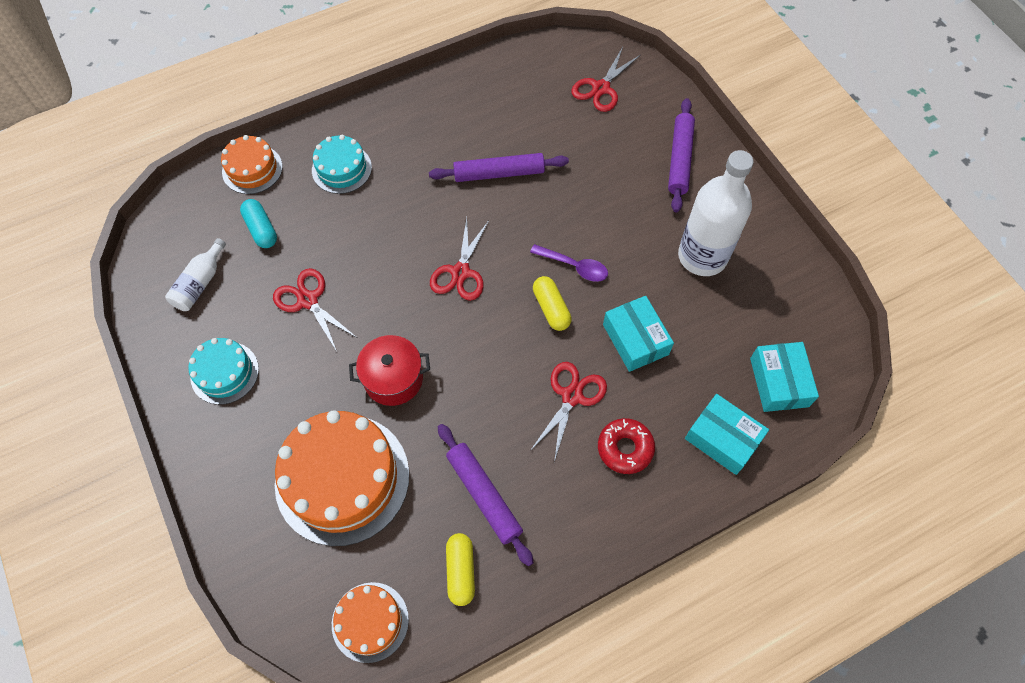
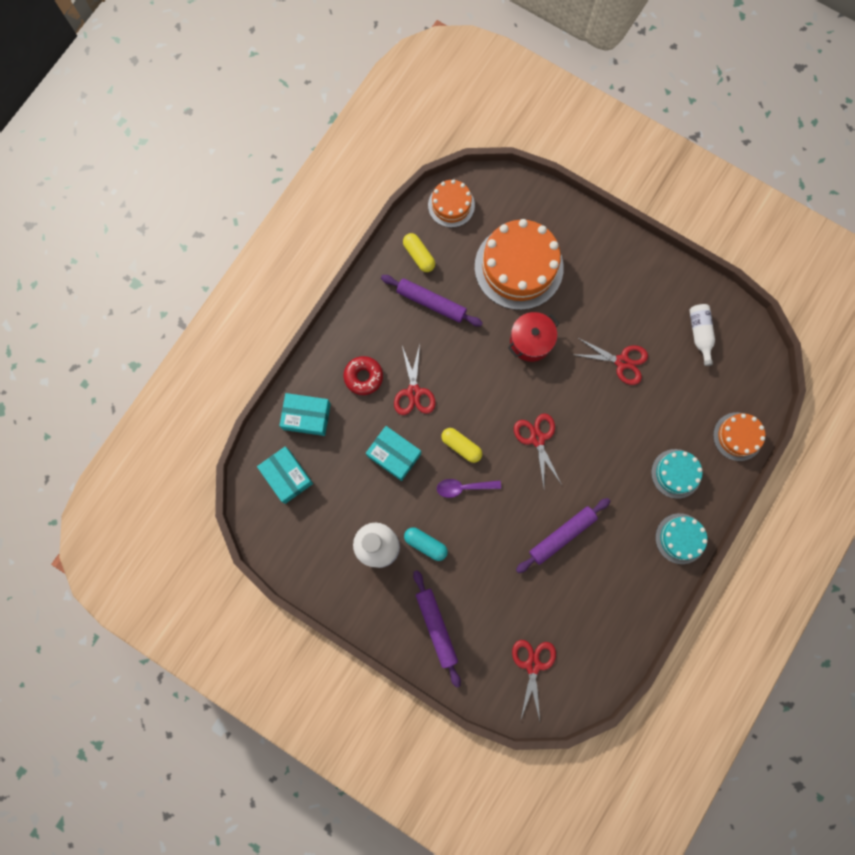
camera: 150 degrees right, 15 degrees up
turquoise cake [188,338,259,405] -> turquoise cake moved to [655,513,707,564]
turquoise capsule [240,199,277,248] -> turquoise capsule moved to [404,527,448,561]

